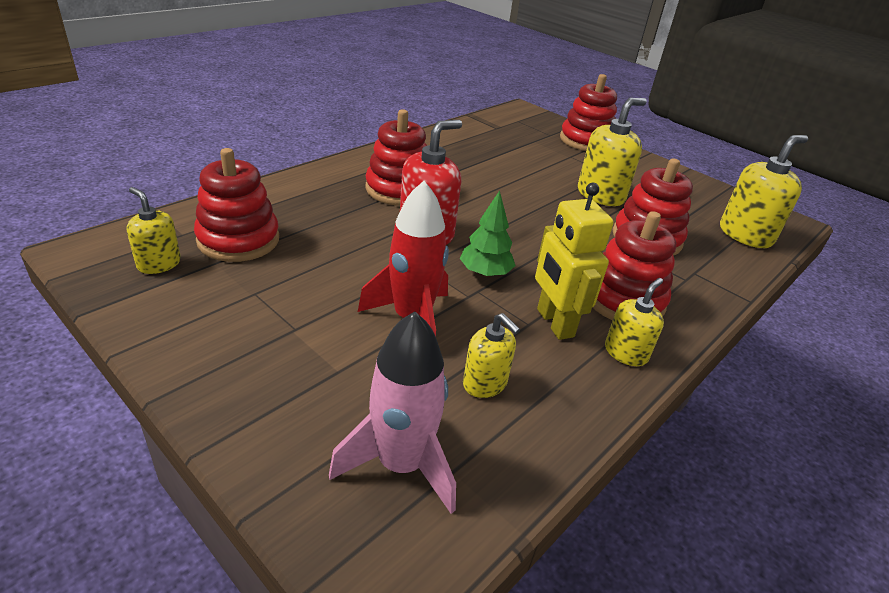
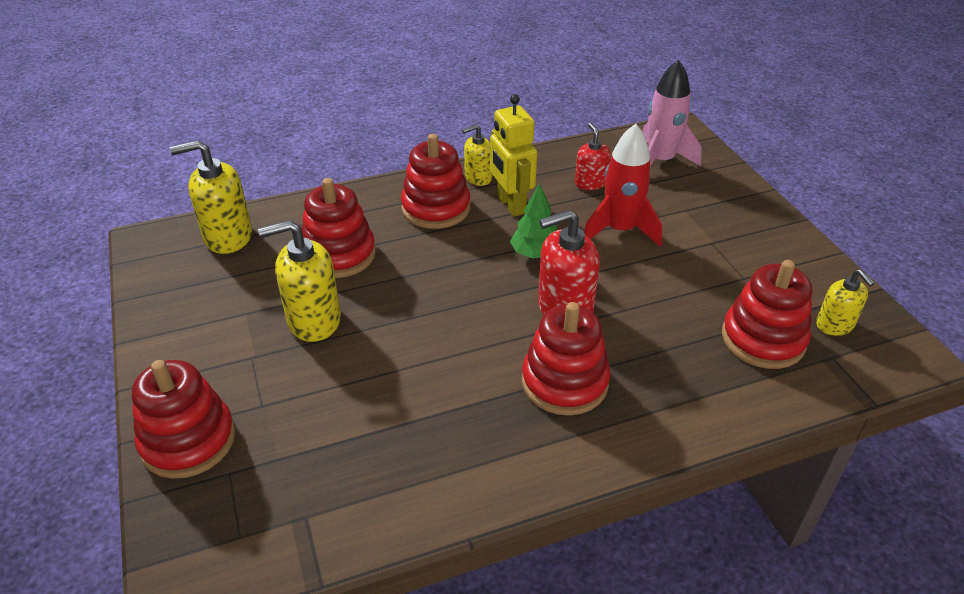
camera: 150 degrees left, 5 degrees up
yellow soap dispenser [463,313,520,398] -> red soap dispenser [575,123,611,190]
yellow robot [535,183,614,340] -> yellow robot turned 150 degrees clockwise [490,94,537,217]

